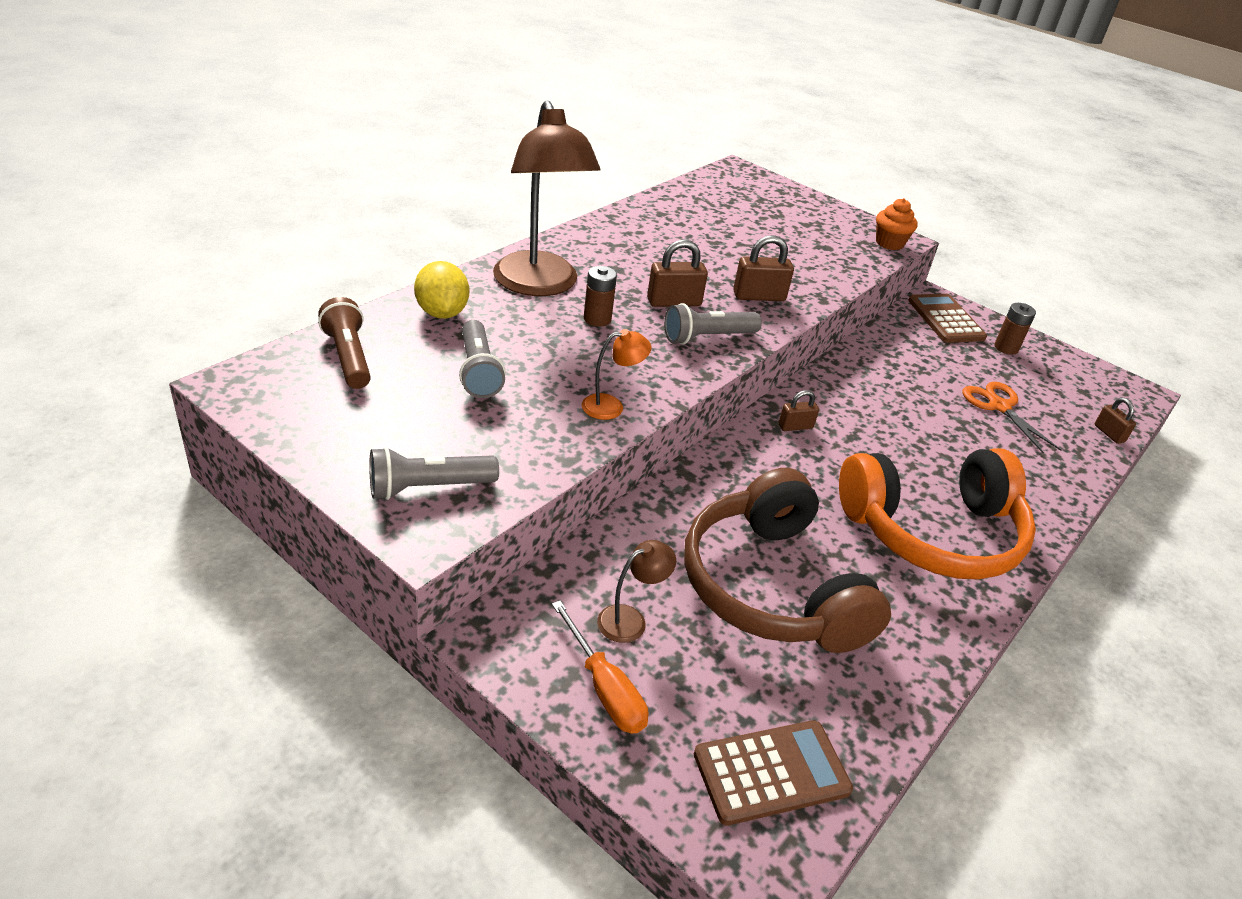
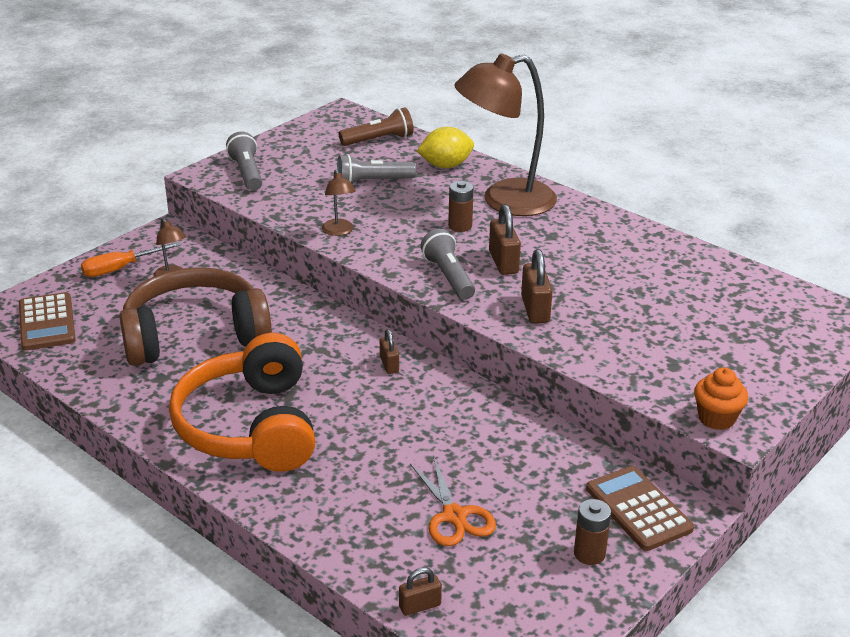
camera: 95 degrees right, 5 degrees down
orange lamp [582,329,651,420] -> brown lamp [322,170,355,236]
brown calculator [908,294,987,343] -> brown calculator turned 105 degrees counterclockwise [586,466,694,551]
orange scissors [963,382,1062,454] -> orange scissors turned 90 degrees clockwise [410,458,496,546]

